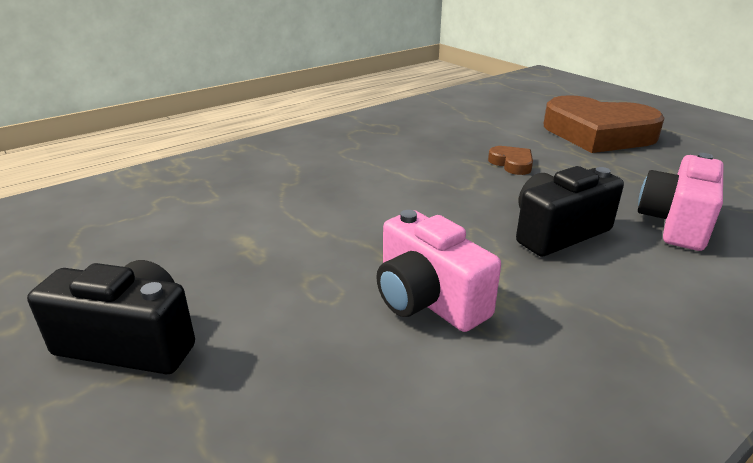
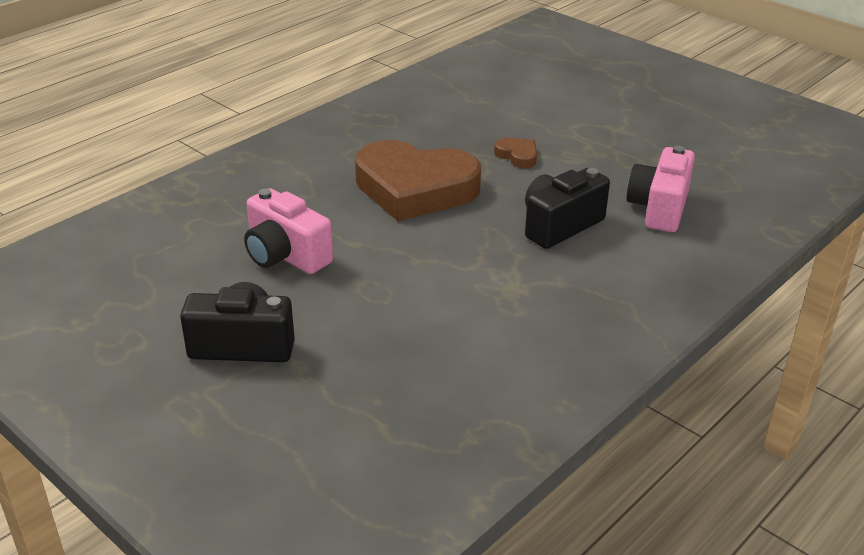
camera: 10 degrees left, 5 degrees up
pink camera [376,210,501,332] -> pink camera moved to [244,188,333,274]
brown heart [544,95,664,153] -> brown heart moved to [355,140,481,221]

